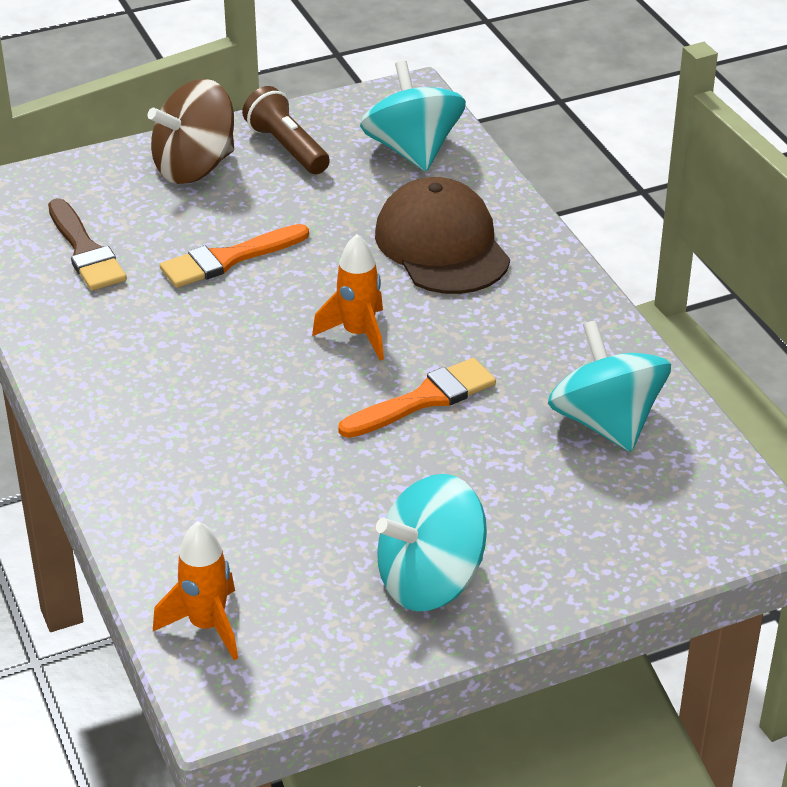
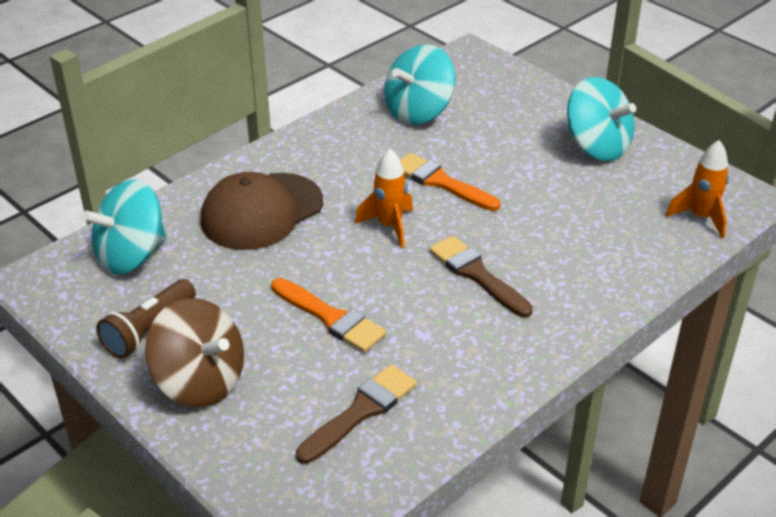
camera: 110 degrees left, 0 degrees up
none -> brown brush [429,236,533,317]

